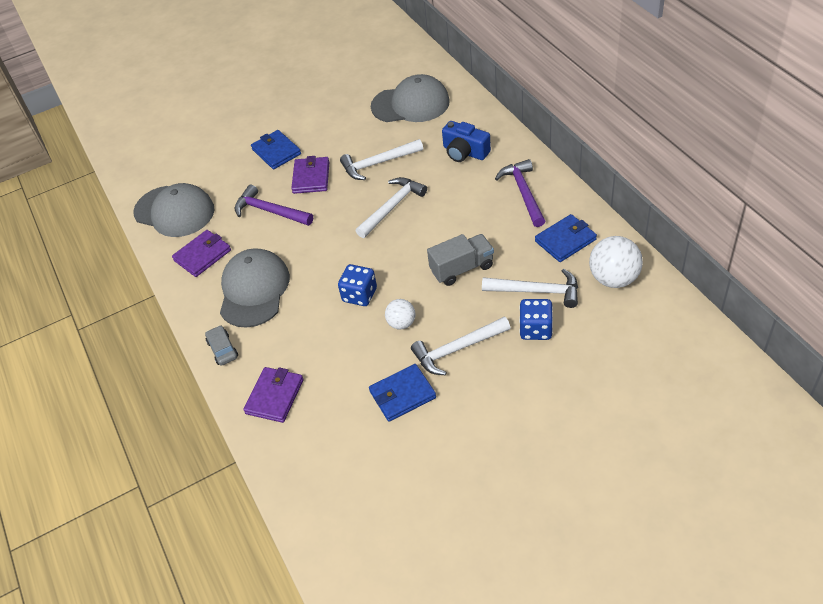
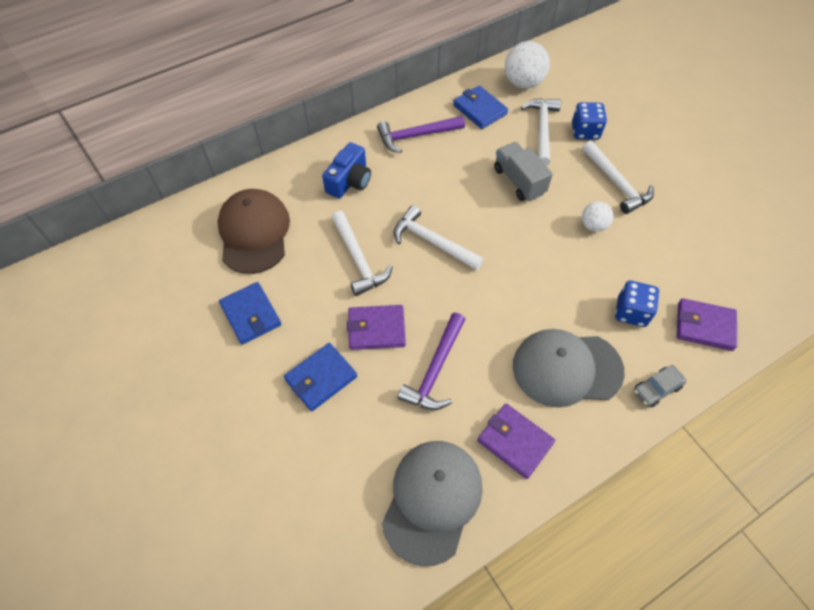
camera: 100 degrees left, 10 degrees up
blue dice [338,264,377,306] -> blue dice moved to [615,281,659,327]
blue wallet [369,364,436,422] -> blue wallet moved to [219,282,281,345]
grey cap [371,74,450,122] -> brown cap [217,189,290,274]

